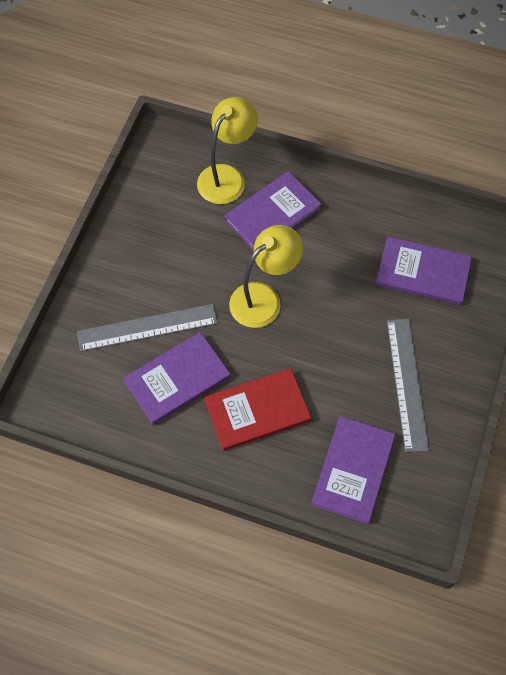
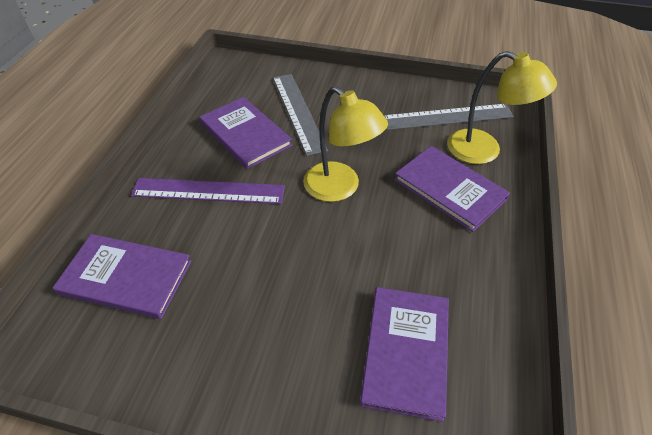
camera: 85 degrees right, 15 degrees down
red book [204,368,311,451] -> purple ruler [131,178,285,204]
grey ruler [387,319,429,452] -> grey ruler moved to [384,104,514,130]

